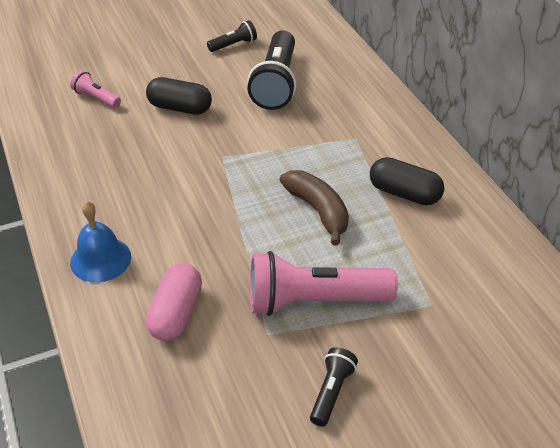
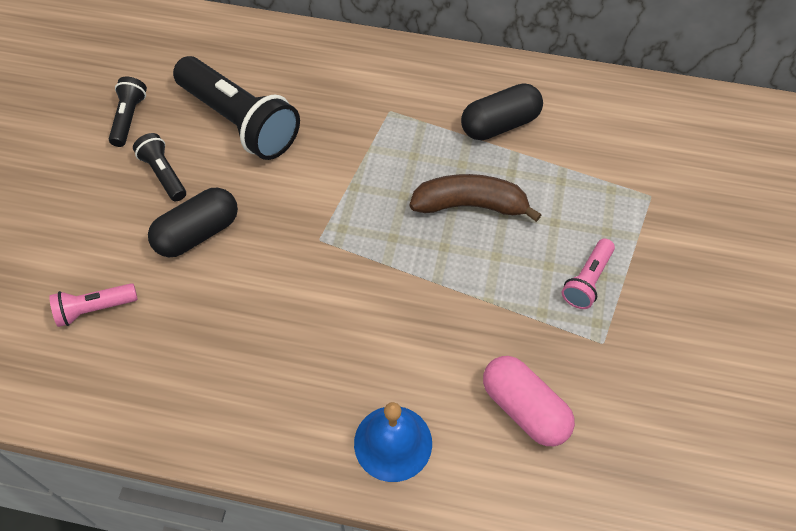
camera: 55 degrees left, 15 degrees up
pink flashlight [250,251,398,316] -> pink flashlight [561,238,615,309], size x0.49
black flashlight [310,347,358,427] -> black flashlight moved to [133,133,186,201]

